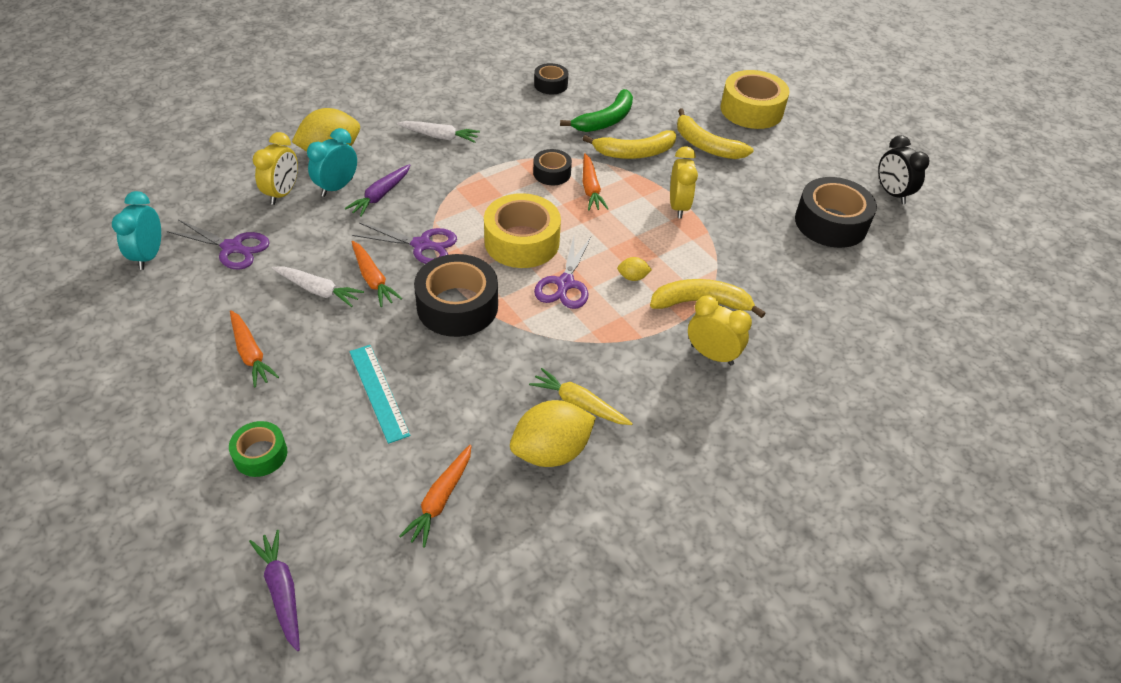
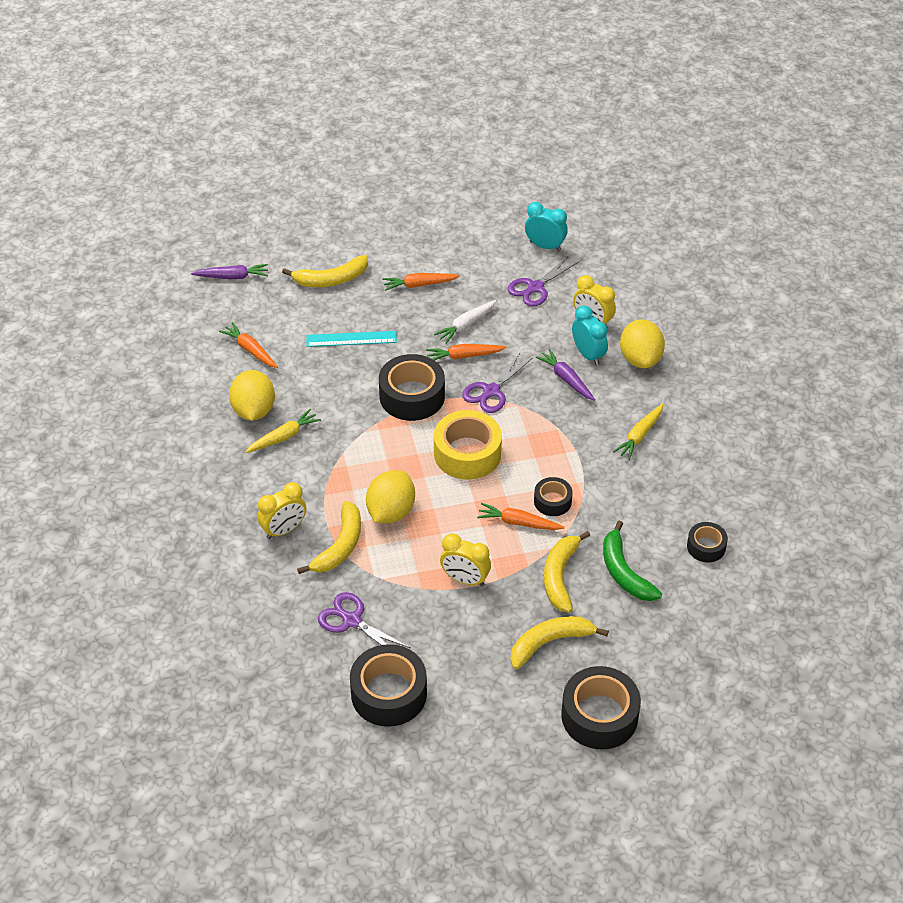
camera: 115 degrees right, 0 degrees up
green tape [229,421,287,477] -> yellow banana [282,255,368,287]
white carrot [397,121,480,143] -> yellow carrot [613,404,663,460]
purple scissors [534,236,591,309] -> purple scissors moved to [318,592,411,648]
yellow lemon [617,257,652,281] -> yellow lemon [366,470,415,523], size x2.24
yellow tape [720,70,790,129] -> black tape [561,666,641,749]
black clock [878,135,930,204] -> none

